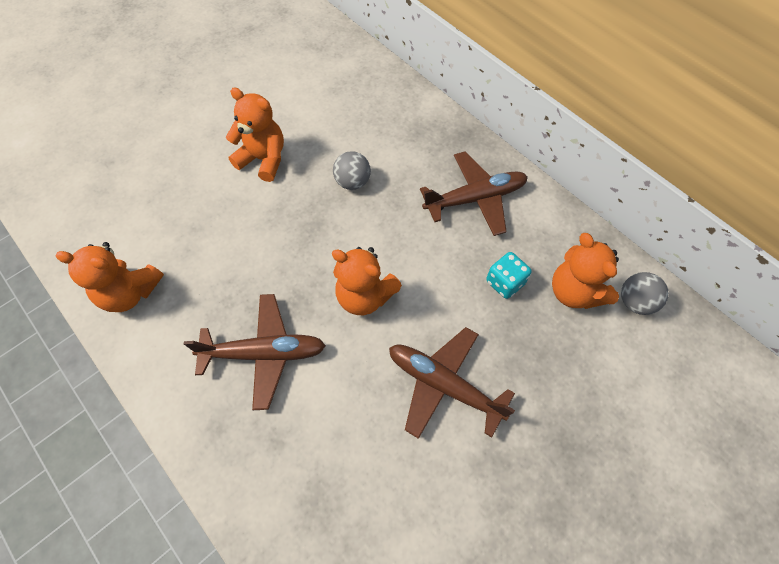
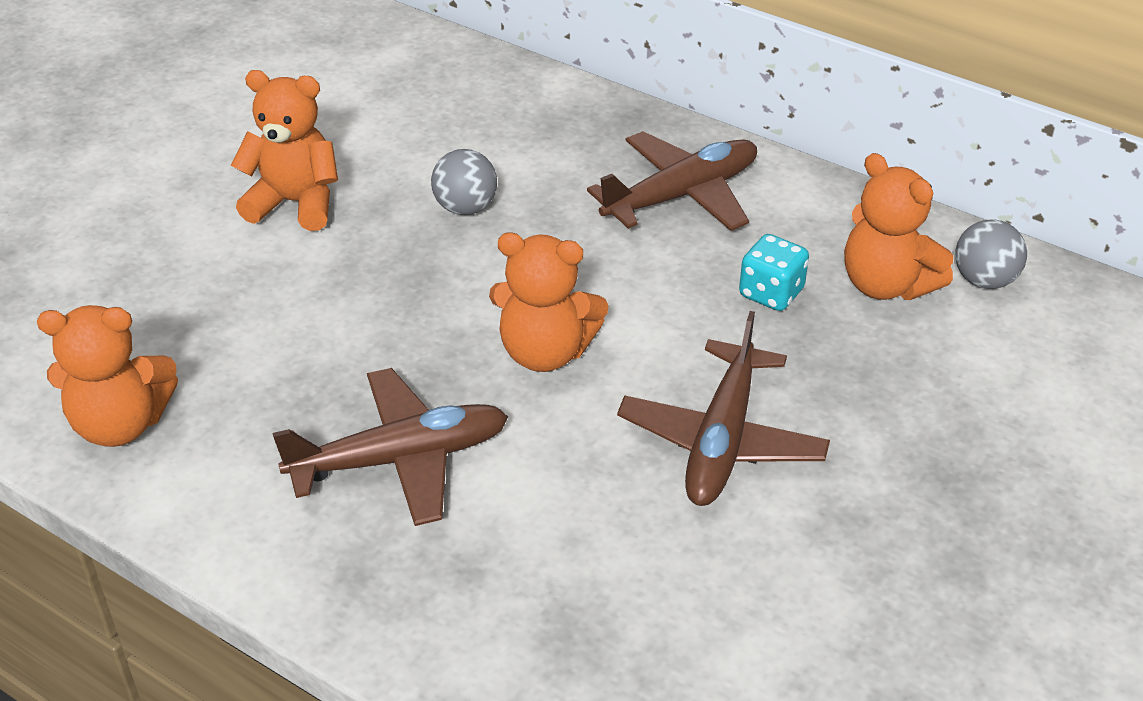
camera: 15 degrees left, 20 degrees down
brown plane [389,327,515,439] -> brown plane turned 90 degrees counterclockwise [617,311,830,506]

